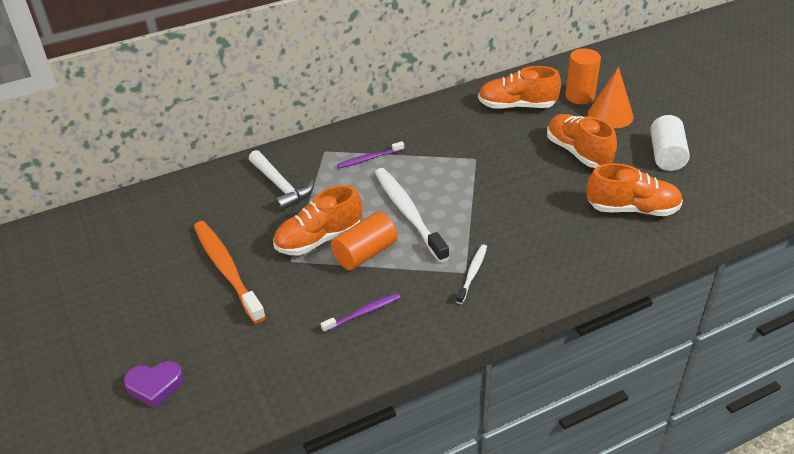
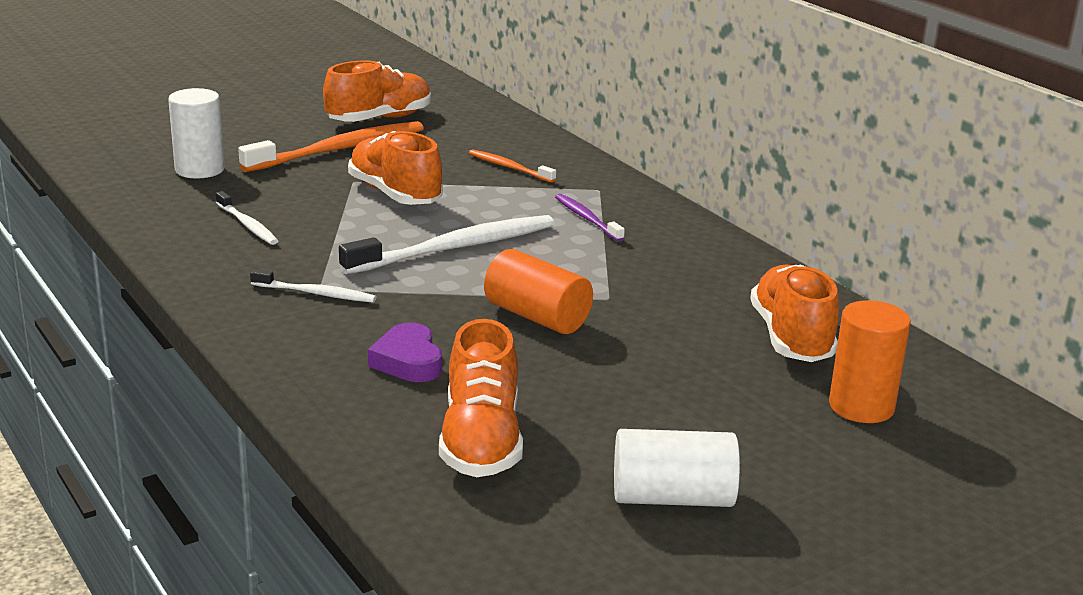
camera: 80 degrees right, 15 degrees down
purple heart [124,361,184,408] -> purple heart moved to [368,323,442,382]
white hammer [249,150,314,211] -> orange toothbrush [469,149,556,183]
purple toothbrush [321,293,401,333] -> white toothbrush [216,191,278,245]
orange cylinder [331,212,397,270] -> orange cylinder moved to [484,249,593,334]
orange shoe [547,114,617,168] -> orange shoe moved to [323,61,431,122]
orange cone [588,67,634,129] -> none
none -> white cylinder [168,88,225,178]

